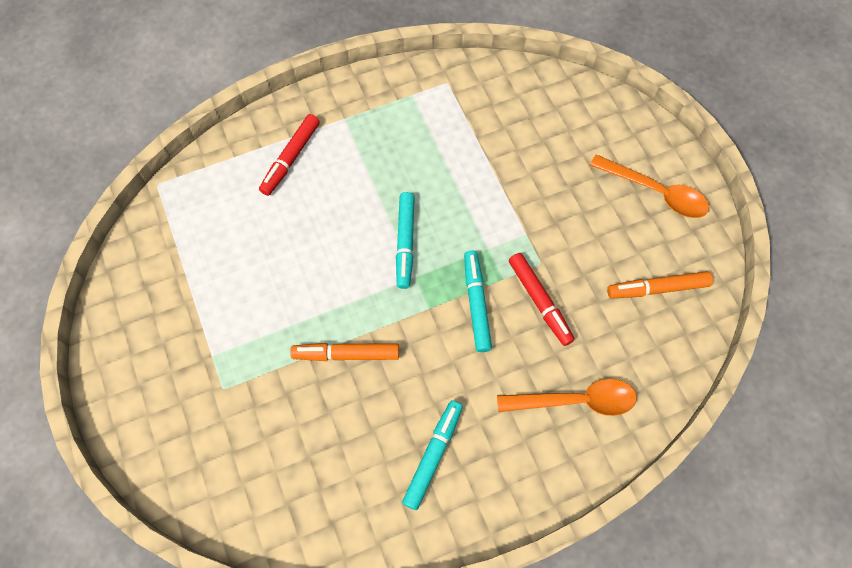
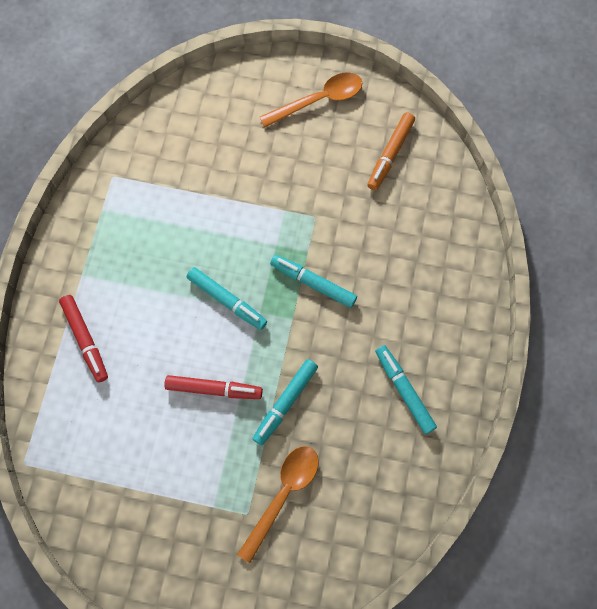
camera: 55 degrees left, 5 degrees up
orange marker [290,343,399,361] -> turquoise marker [253,359,318,445]
orange spoon [497,379,637,416] -> orange spoon moved to [237,446,319,563]
red marker [509,253,575,346] -> red marker moved to [164,375,263,399]

